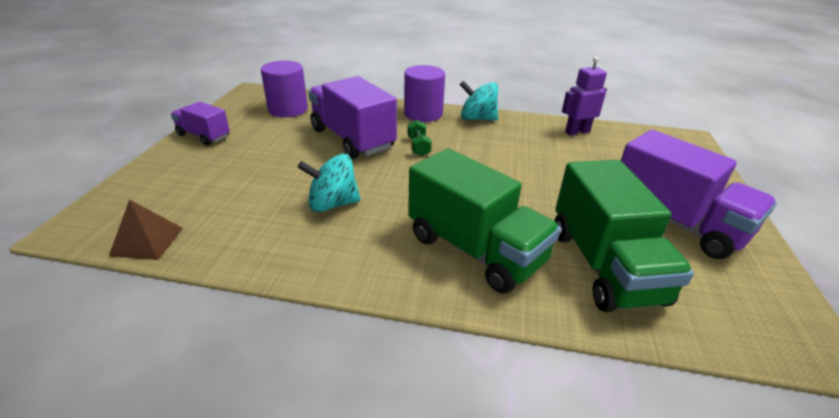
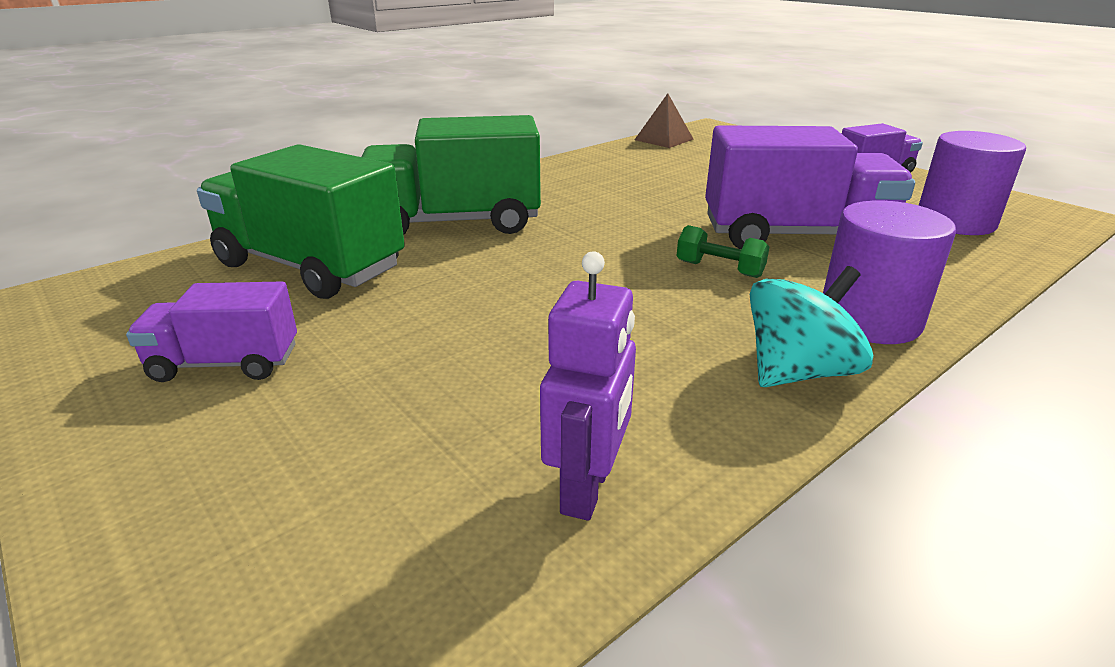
camera: 130 degrees right, 5 degrees down
turquoise spinning top [298,154,361,212] -> none
purple truck [621,130,777,259] -> purple truck [126,281,297,382], size x0.55

